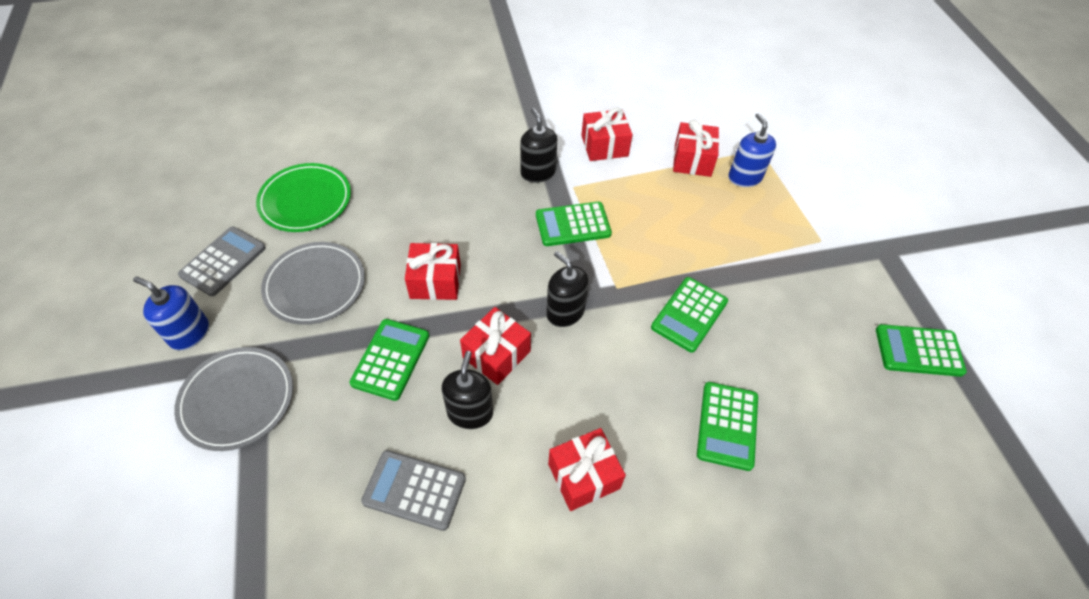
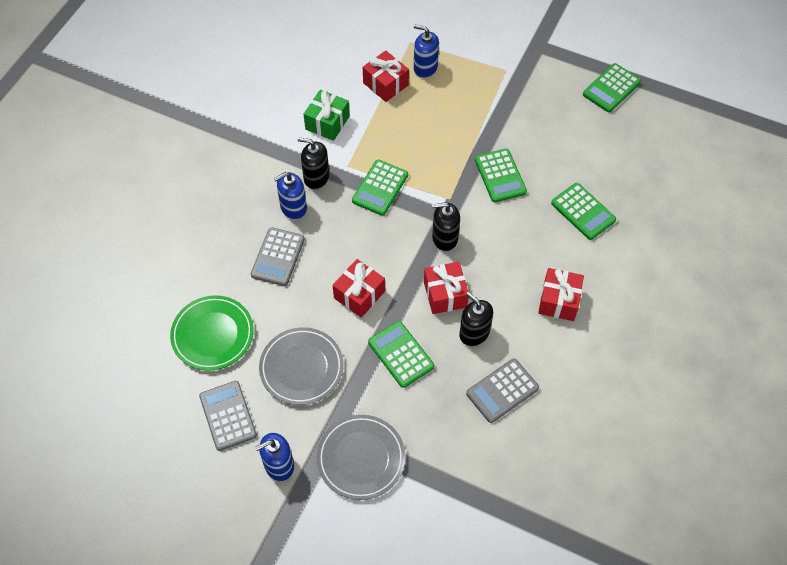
camera: 50 degrees left, 5 degrees up
red gift [581,108,633,161] -> green gift [303,89,350,141]
none -> grey calculator [251,227,305,286]
none -> blue soap dispenser [274,172,307,220]

